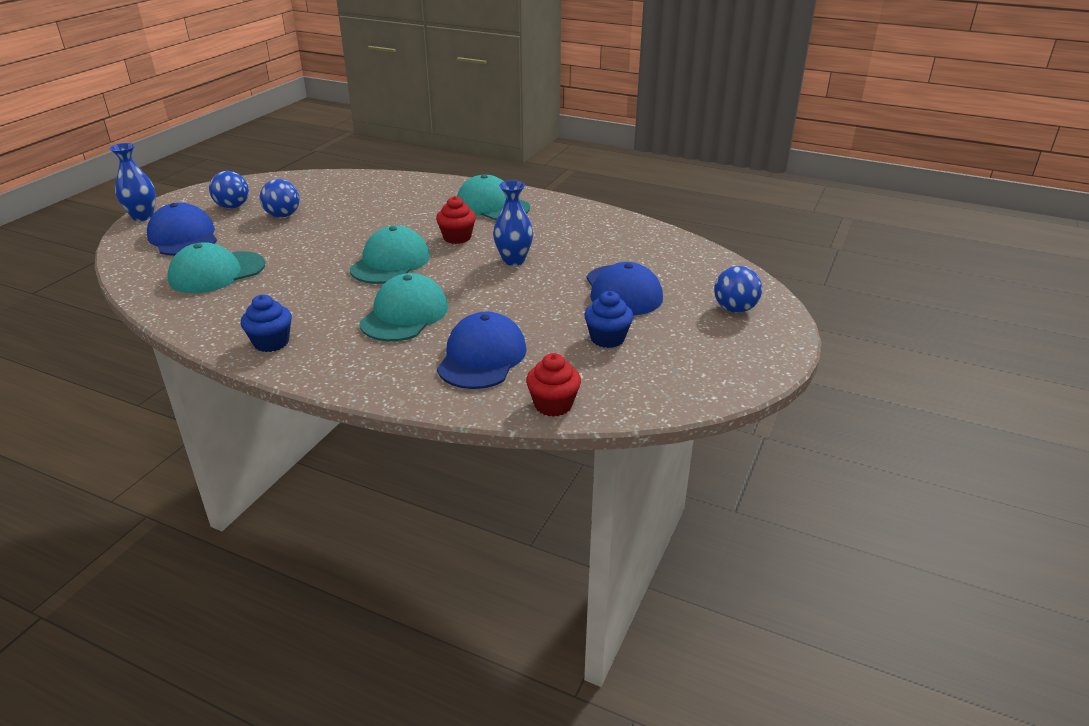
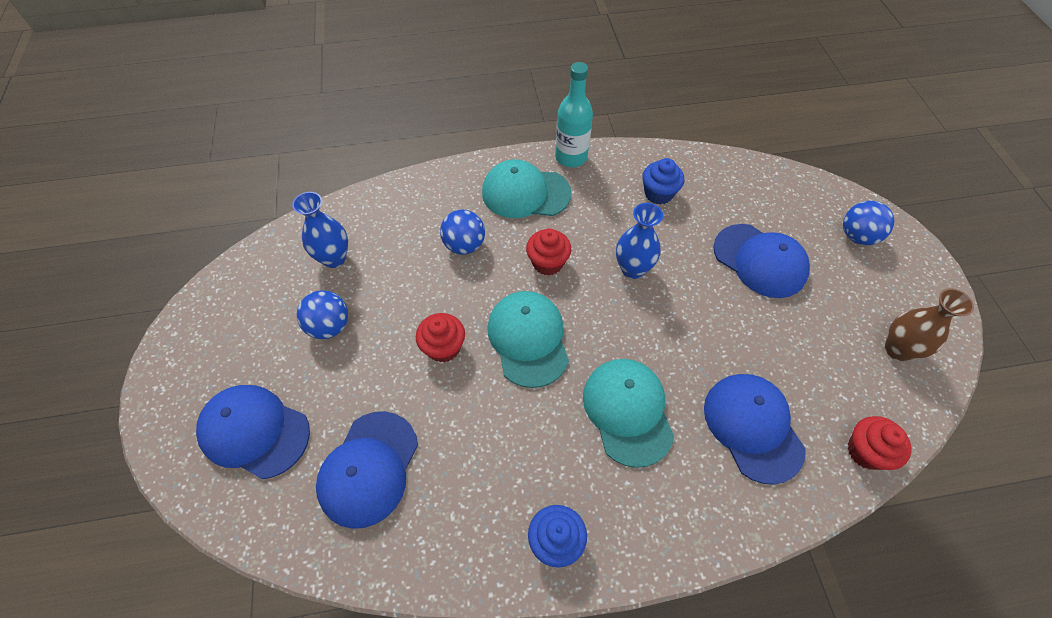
camera: 35 degrees left, 25 degrees up
blue vase [109,143,156,221] -> blue vase moved to [292,192,348,268]
turquoise cap [168,242,265,293] -> blue cap [316,411,418,529]
blue ball [209,171,249,209] -> blue ball moved to [440,209,485,255]
blue cupcake [584,291,633,348] -> blue cupcake moved to [642,158,684,205]
none -> red cupcake [416,313,465,363]
none -> turquoise bottle [555,62,593,167]
none -> brown vase [885,288,974,361]

